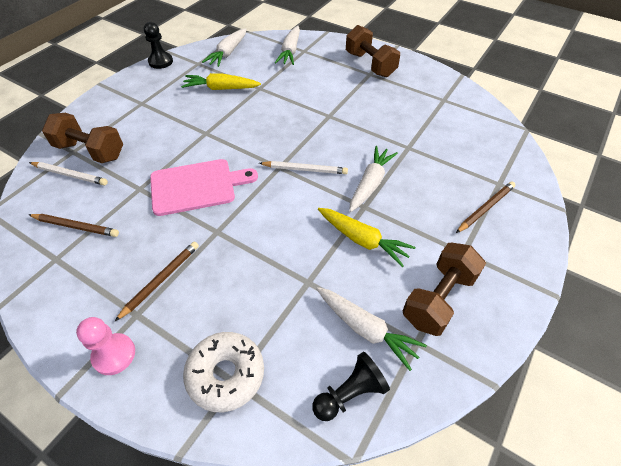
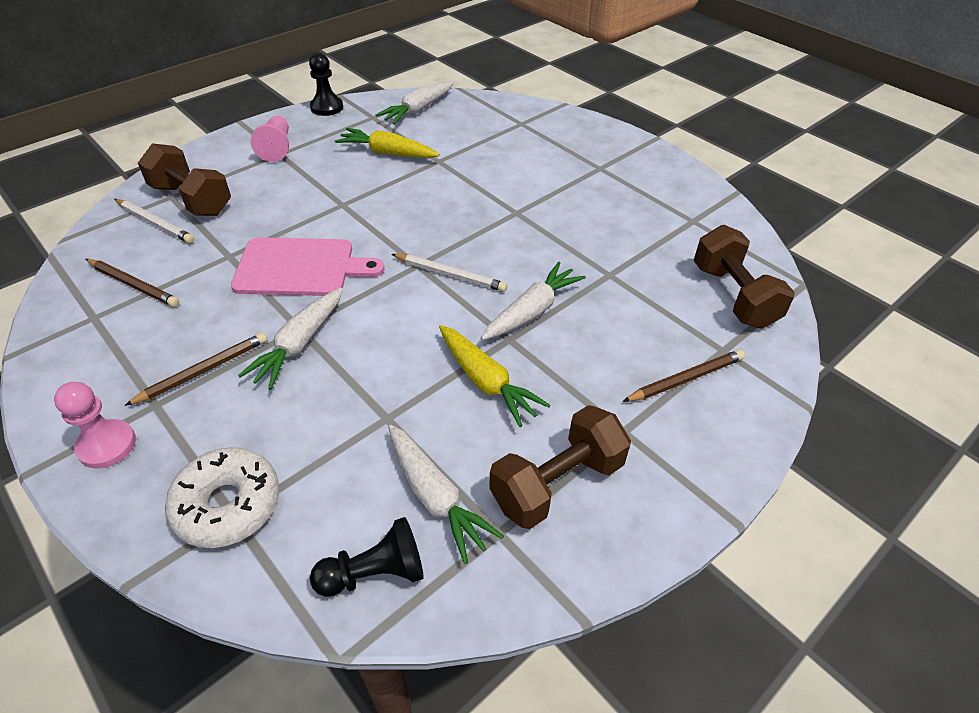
camera: 15 degrees right, 5 degrees down
white carrot [275,26,300,65] -> white carrot moved to [238,288,343,390]
brown dumbbell [346,25,400,77] -> brown dumbbell moved to [694,225,795,329]
none -> pink pawn [251,116,289,162]

